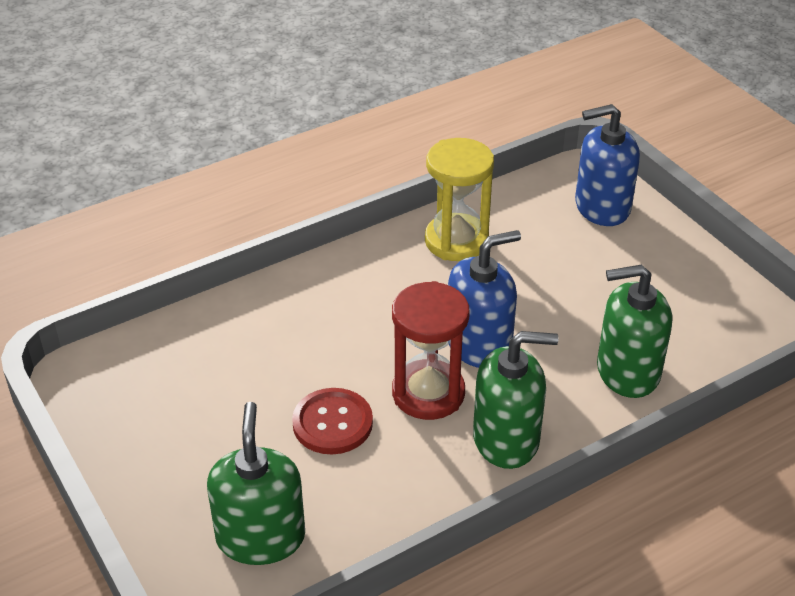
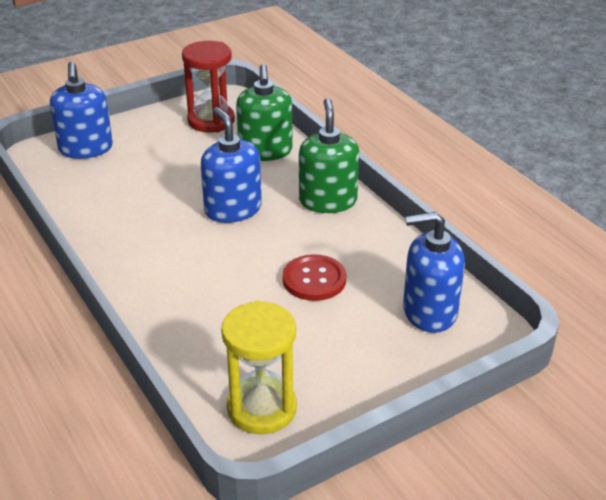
camera: 90 degrees left, 5 degrees down
green soap dispenser [207,402,305,565] -> blue soap dispenser [403,212,465,333]
red hourglass [392,281,470,420] -> red hourglass moved to [182,41,235,132]
yellow hourglass [425,138,494,261] -> yellow hourglass moved to [221,301,297,434]

